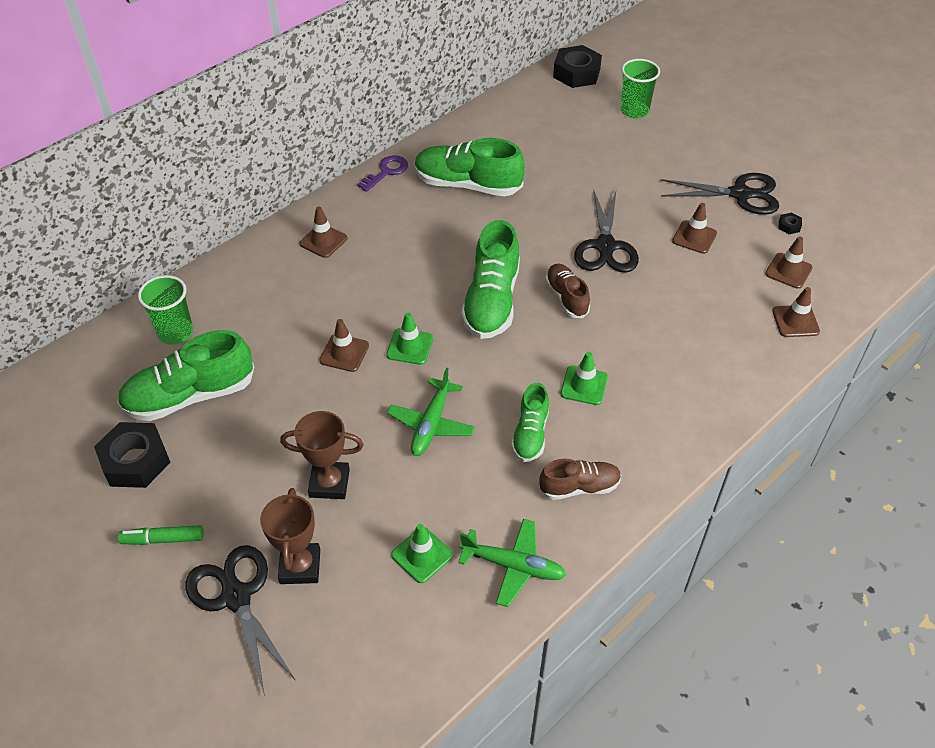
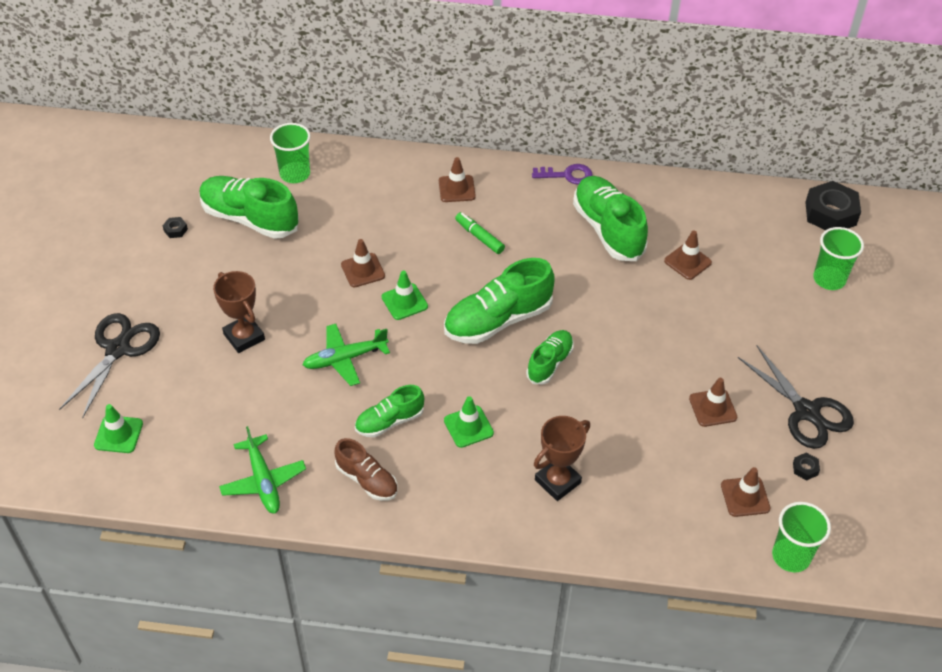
camera: 50 degrees right, 0 degrees up
black nut [94,422,171,488] -> black nut [163,217,188,238], size x0.42
green marker [118,525,204,545] -> green marker moved to [455,212,505,254]
brown trophy [260,488,320,584] -> brown trophy moved to [534,416,590,501]
green traffic cone [391,524,453,583] -> green traffic cone moved to [94,404,143,453]
brown shoe [545,264,590,318] -> green shoe [526,330,574,384]
black scissors [574,191,639,273] -> none
brown traffic cone [772,287,820,337] -> brown traffic cone moved to [664,231,712,280]
none -> green cup [772,502,831,572]

